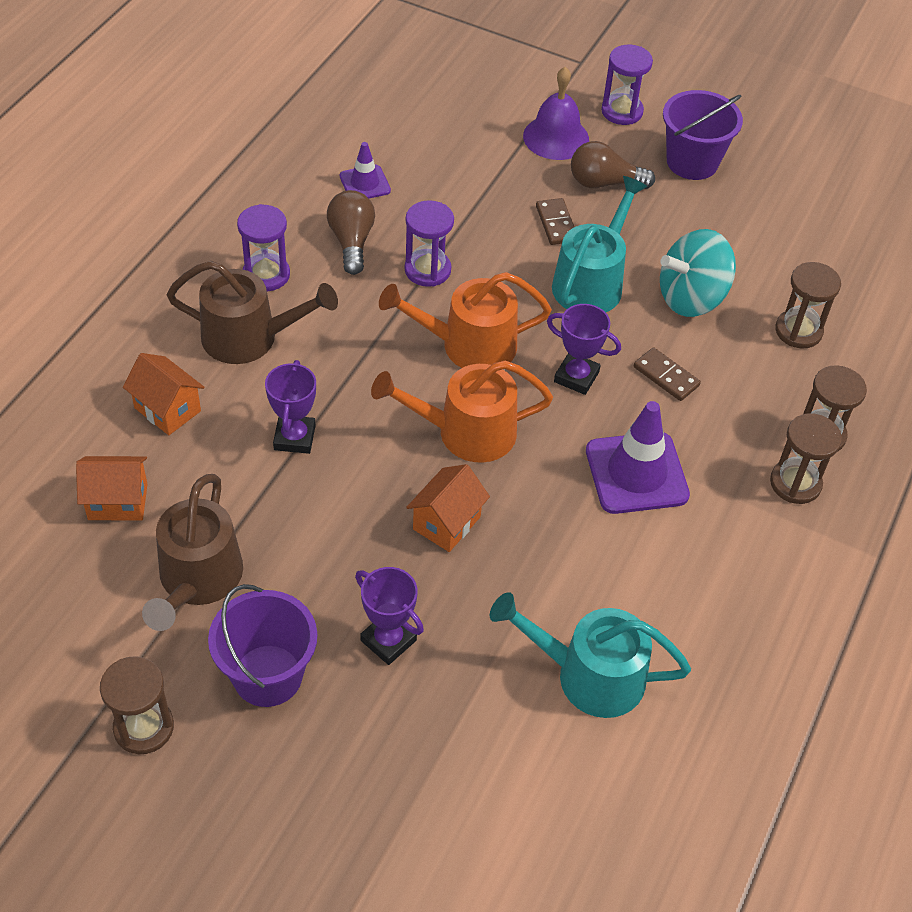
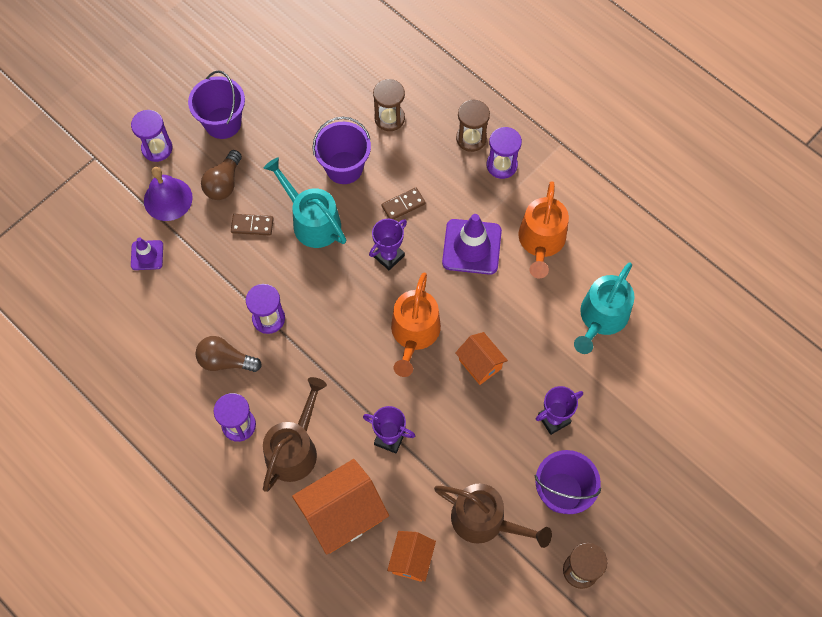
camera: 70 degrees left, 15 degrees up
orange house [123,353,204,435] -> orange house [292,459,389,554], size x1.75
purple traffic cone [340,142,391,198] -> purple traffic cone moved to [131,237,163,270]
orange watering can [379,272,552,368] -> orange watering can moved to [519,181,569,278]
turquoise spinning top [660,229,736,317] -> purple bucket [312,117,371,184]
brown hourglass [770,413,842,504] -> purple hourglass [487,127,522,179]

